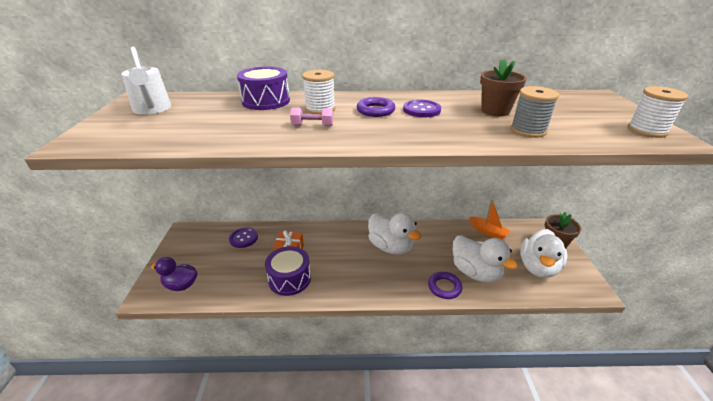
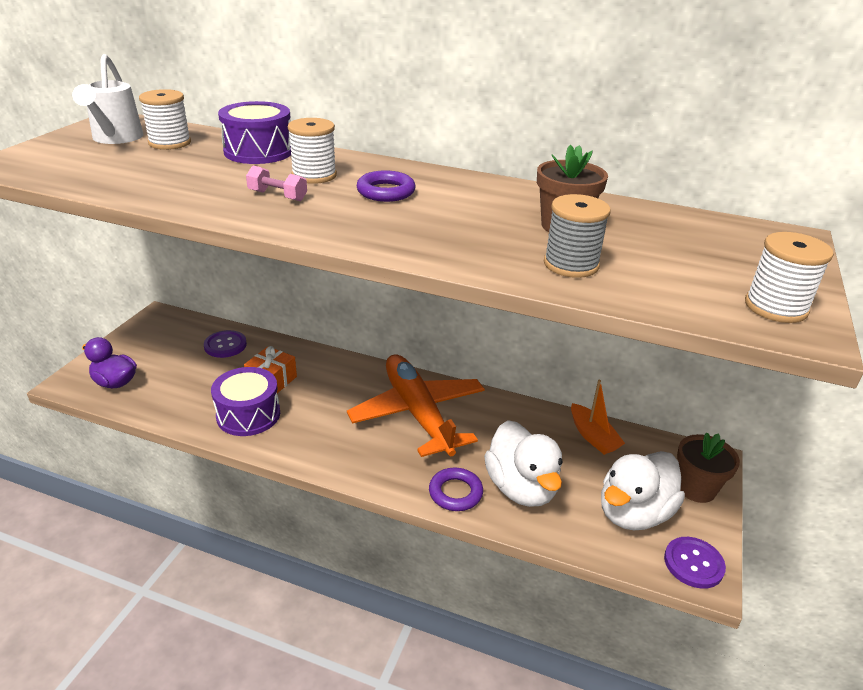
camera: 20 degrees right, 0 degrees up
white duck [368,213,421,255] -> orange plane [347,354,485,457]
purple button [403,100,441,117] -> purple button moved to [664,537,726,589]
none -> white spool [139,89,191,150]

